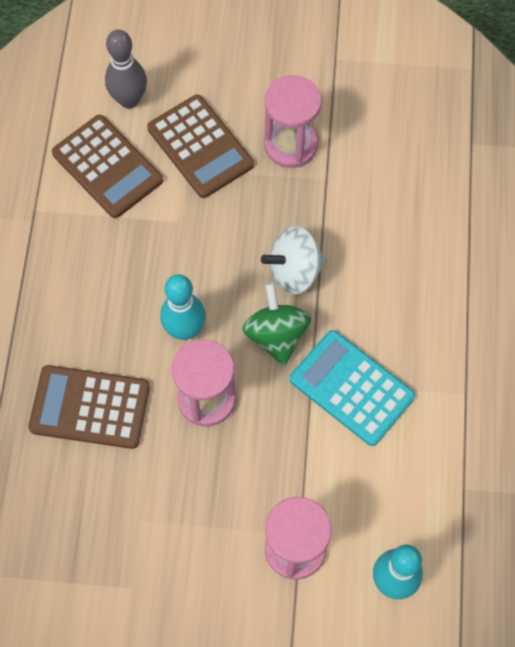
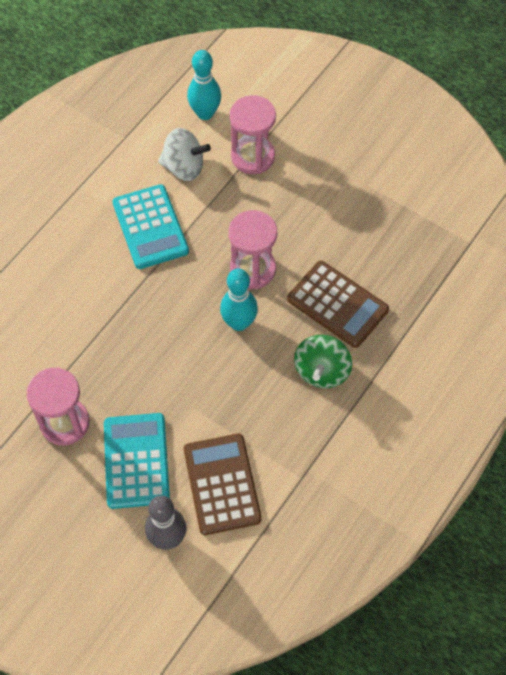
camera: 150 degrees left, 5 degrees down
brown calculator [147,94,254,198] -> turquoise calculator [104,413,170,509]
green spinning top [243,283,311,366] -> green spinning top moved to [294,335,352,388]
white spinning top [261,226,327,294] -> white spinning top moved to [158,128,211,181]

